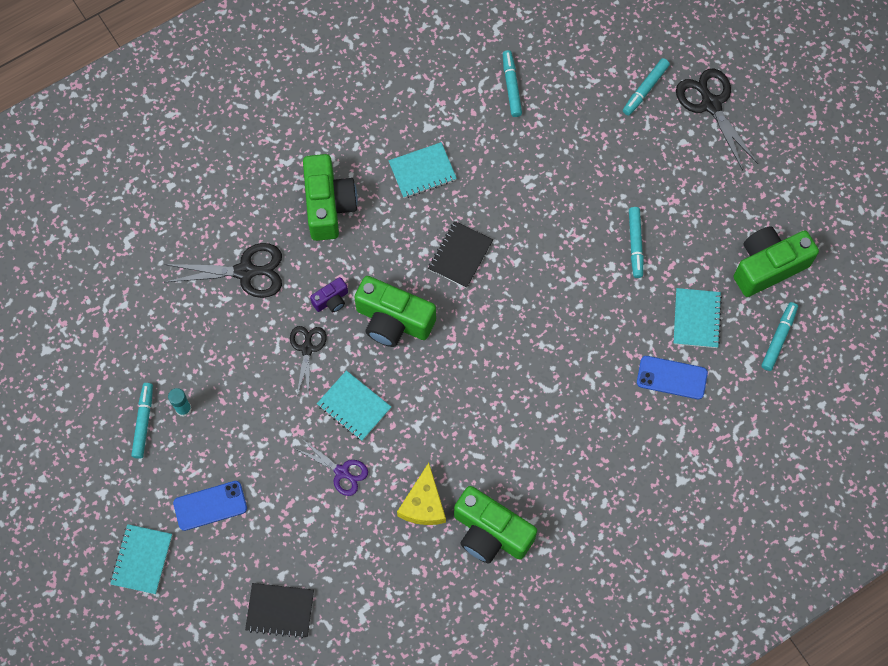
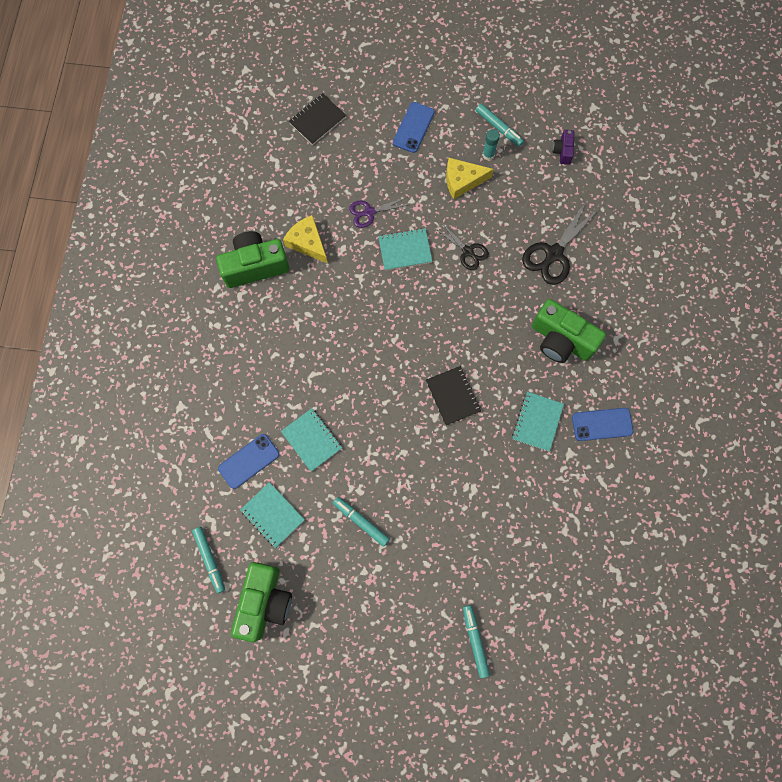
camera: 130 degrees right, 5 degrees up
turquoise notebook [110,524,172,594] -> turquoise notebook moved to [281,408,342,472]
purple camera [310,277,348,312] -> purple camera moved to [552,130,574,165]
green camera [354,276,436,347] -> none
turquoise marker [503,50,522,117] -> none
black scissors [676,69,758,170] -> none
none -> yellow cheese [446,158,494,199]
none -> blue phone [572,408,633,441]

